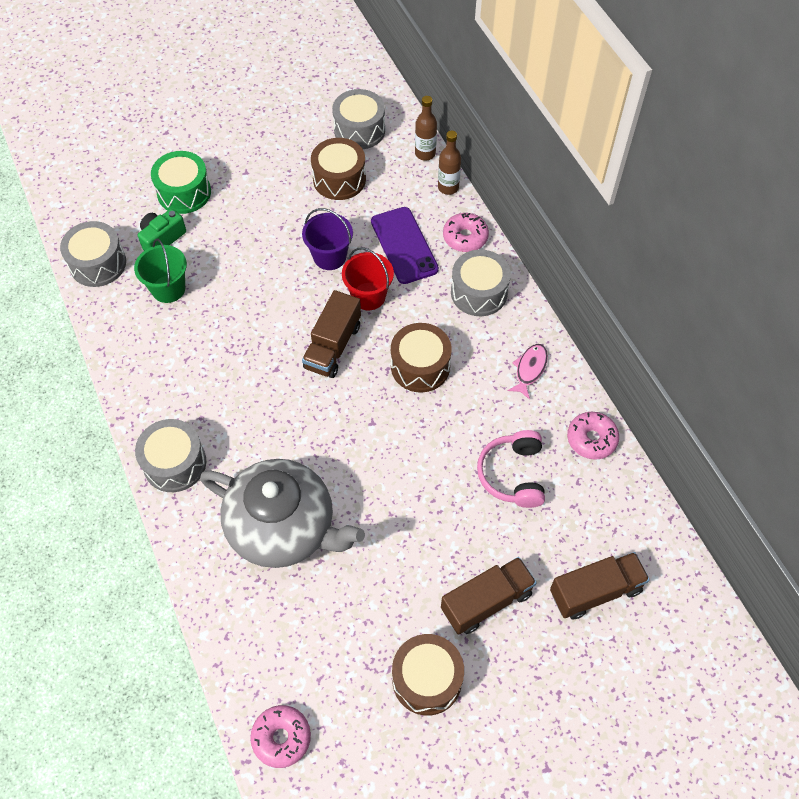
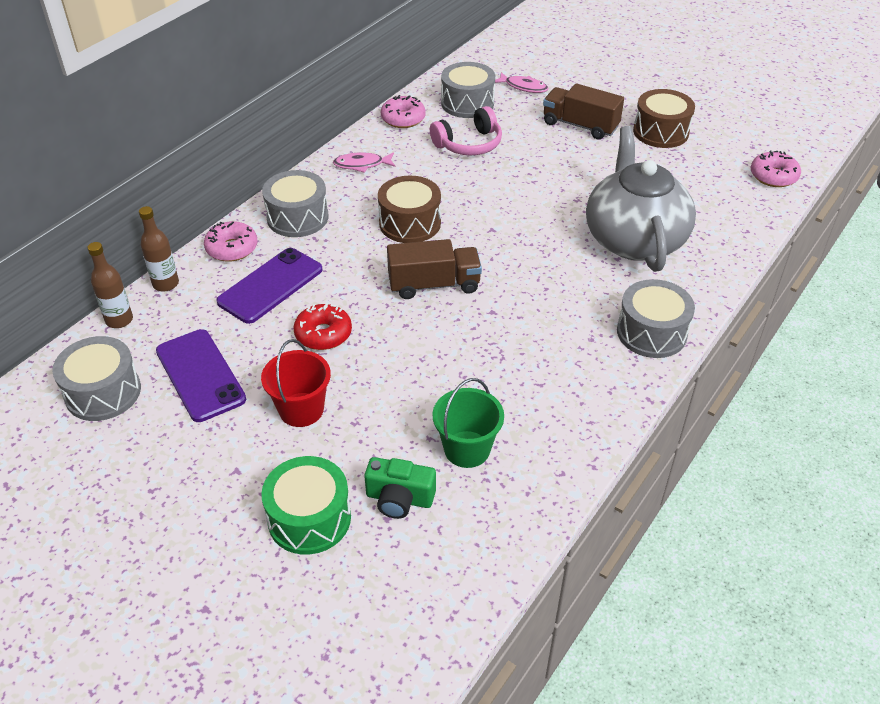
camera: 120 degrees left, 15 degrees down
grey drum [60,221,126,287] -> grey drum moved to [441,62,495,118]
purple bucket [302,208,353,270] -> red donut [293,303,352,350]
brown drum [311,138,366,200] -> purple phone [156,329,246,422]
red bucket [342,247,394,310] -> red bucket moved to [261,339,331,427]
brown truck [550,552,650,619] -> pink fish [495,72,548,93]

